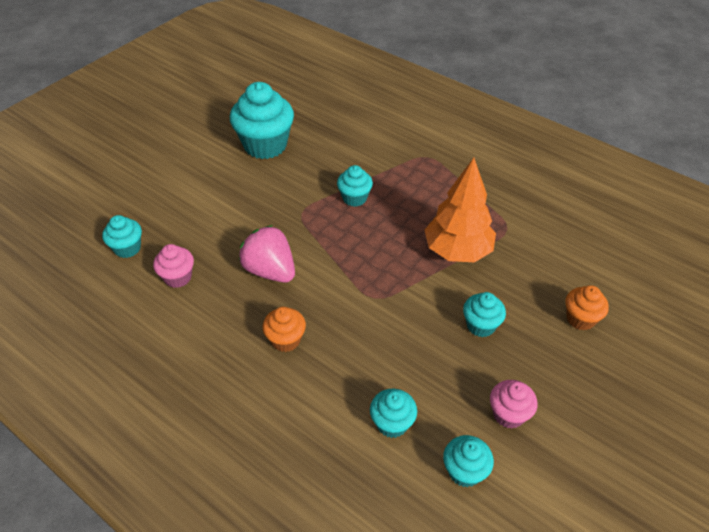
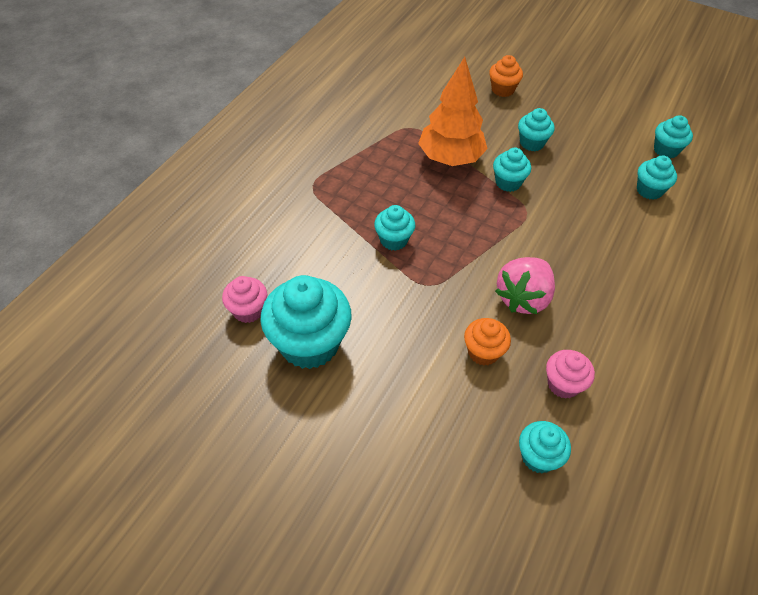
camera: 100 degrees left, 5 degrees up
orange cupcake [263,307,306,352] -> orange cupcake moved to [464,318,511,366]
pink cupcake [490,380,537,428] -> pink cupcake moved to [222,276,267,323]
none -> turquoise cupcake [493,148,531,192]

